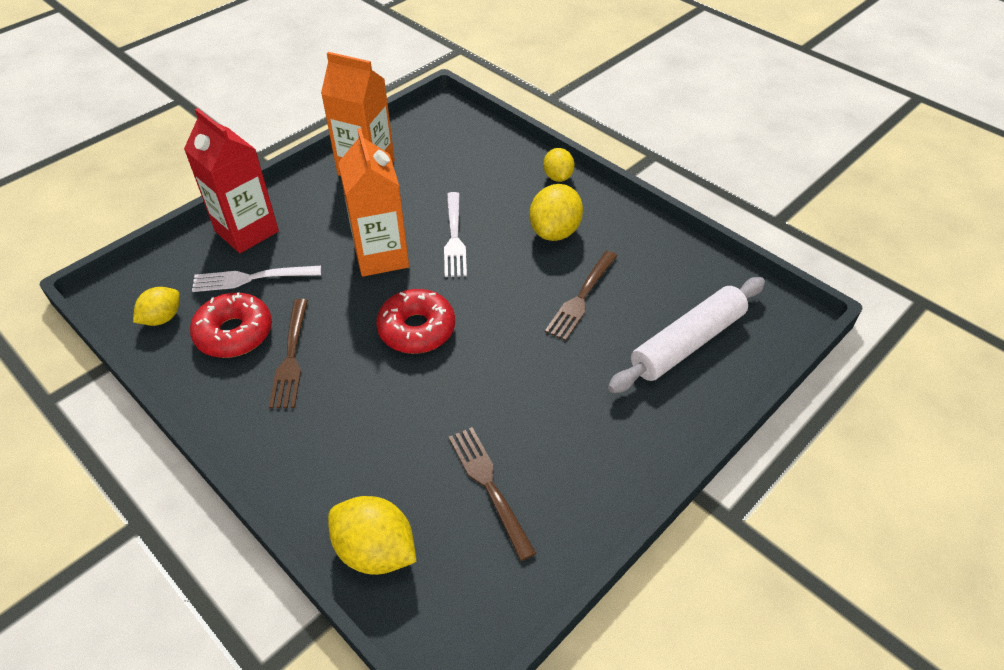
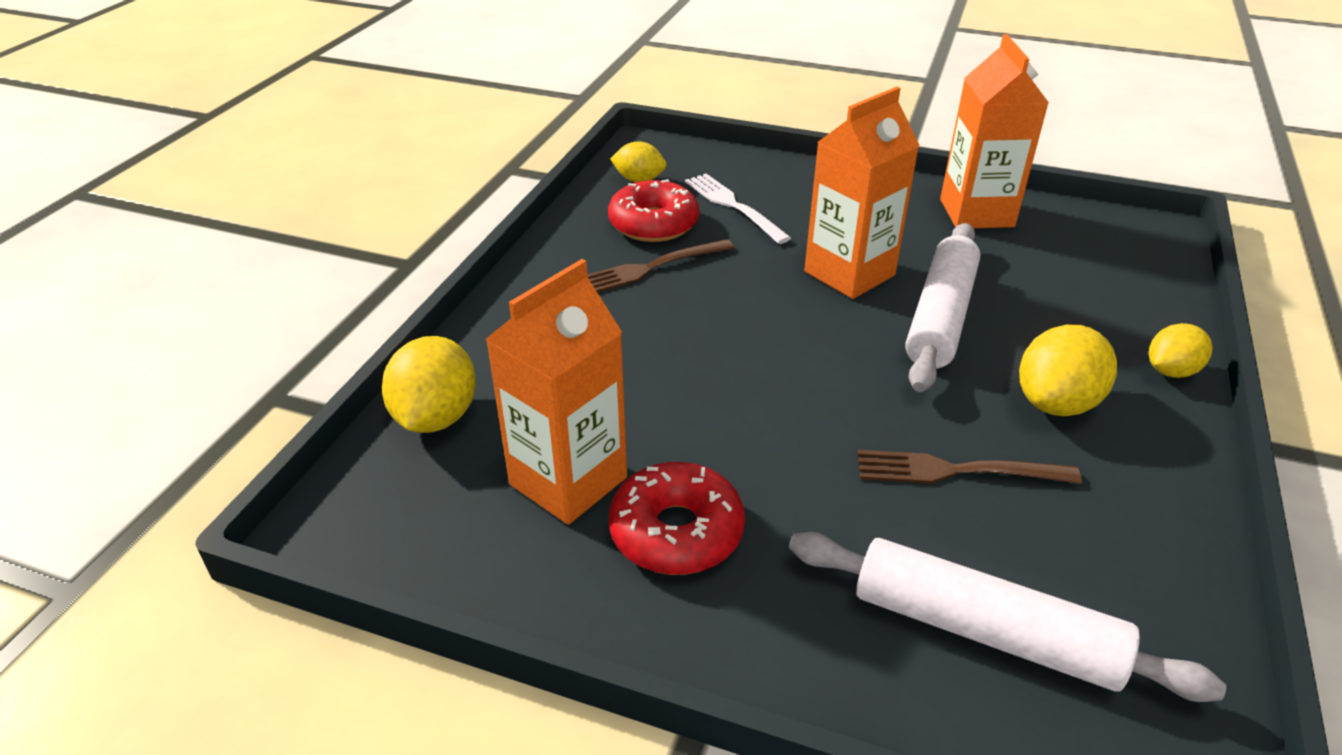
camera: 65 degrees right, 10 degrees down
red carton [184,108,279,253] -> none
red donut [376,289,455,354] -> red donut moved to [609,462,745,575]
white fork [444,192,467,277] -> white rolling pin [905,223,980,392]
brown fork [449,427,536,561] -> orange carton [486,259,627,525]
yellow lemon [530,184,583,241] -> yellow lemon turned 45 degrees counterclockwise [1019,325,1117,416]

